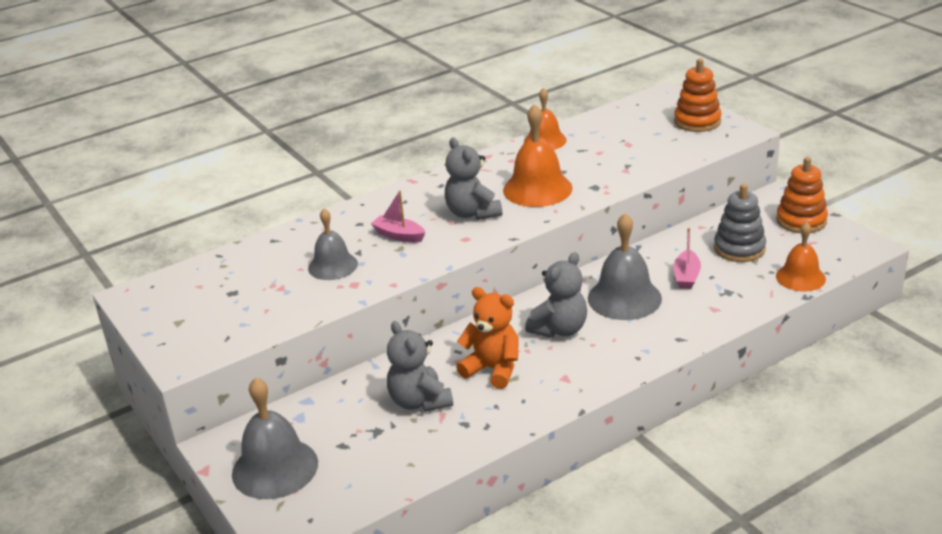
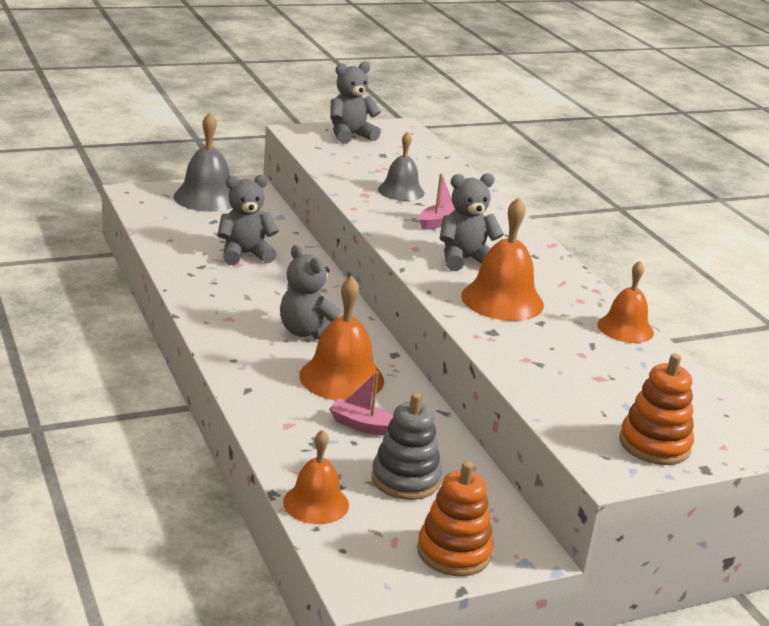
camera: 95 degrees right, 5 degrees down
orange teddy bear [456,287,519,389] -> none
grey bell [588,213,662,320] -> orange bell [299,276,384,401]
none -> grey teddy bear [330,62,381,144]

